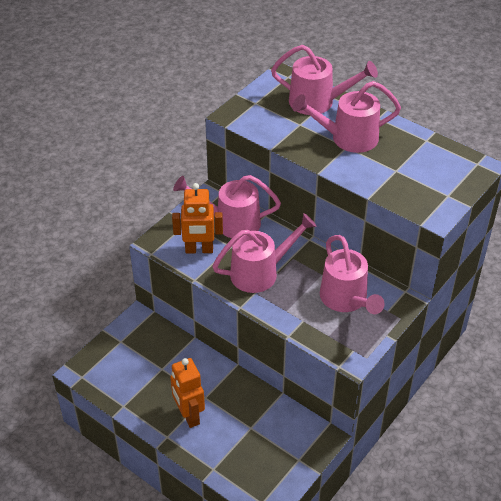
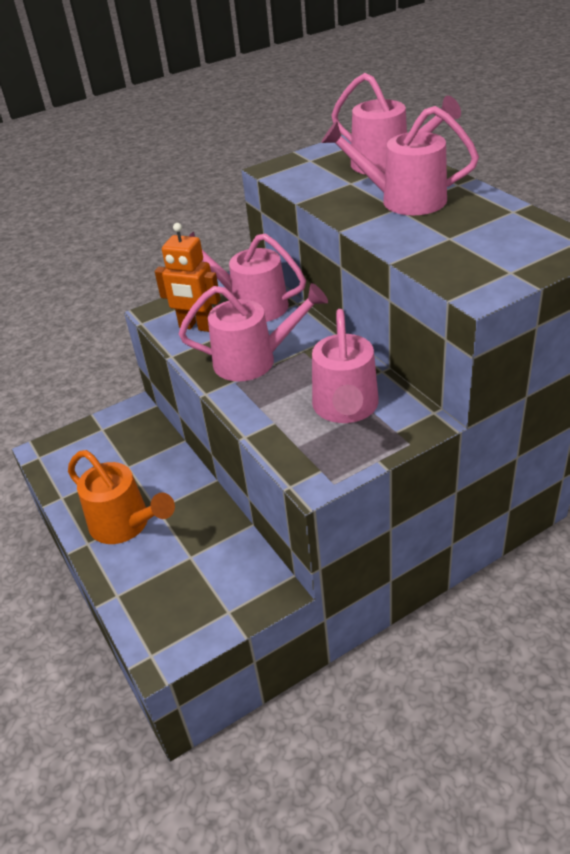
camera: 25 degrees right, 5 degrees down
orange robot [170,358,205,428] -> orange watering can [68,450,175,544]

